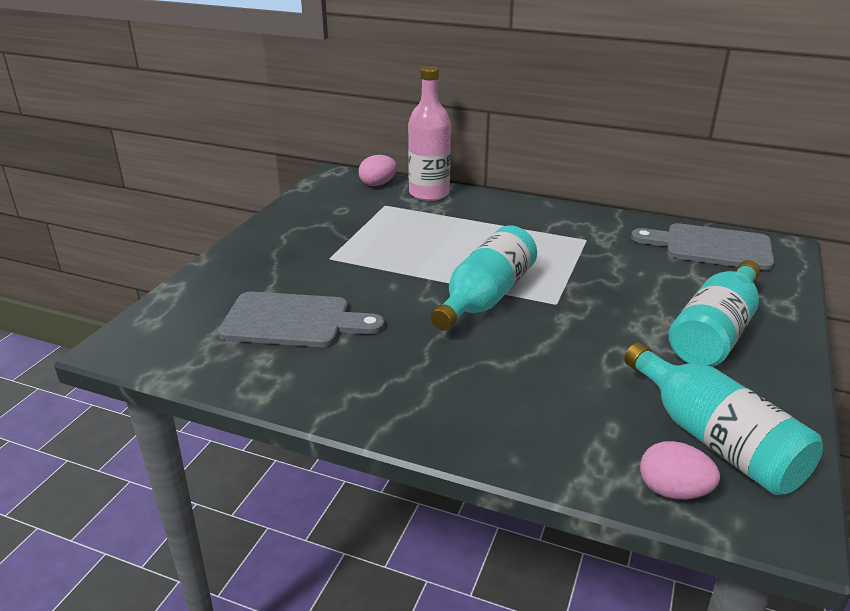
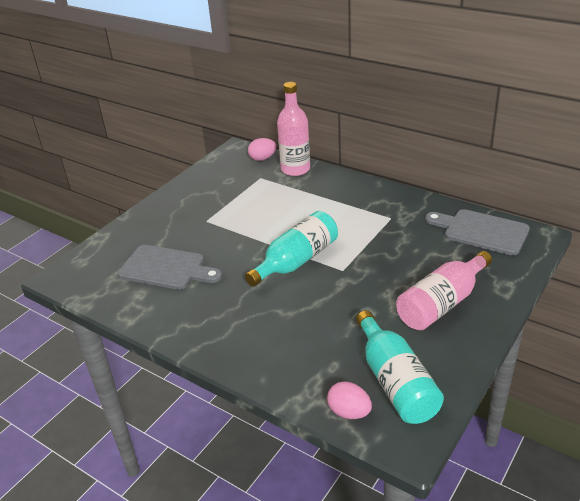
camera: 15 degrees right, 5 degrees up
turquoise bottle [669,260,761,367] -> pink bottle [396,251,492,330]

